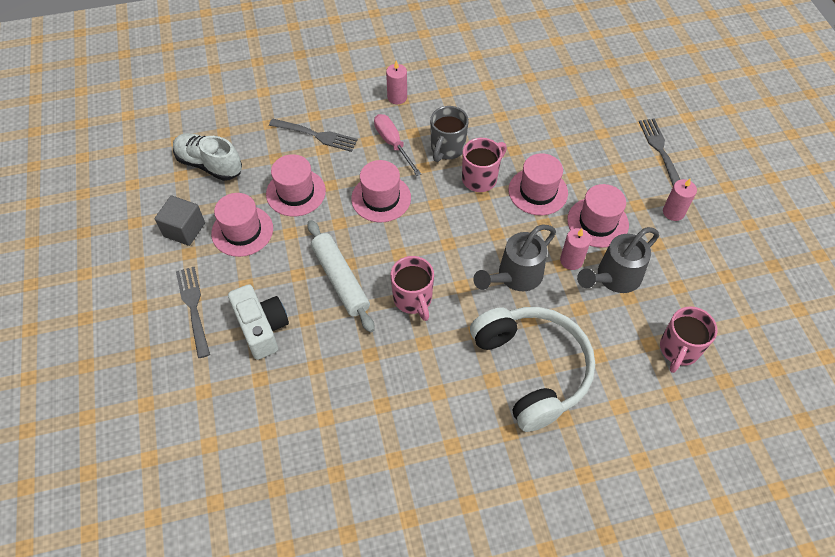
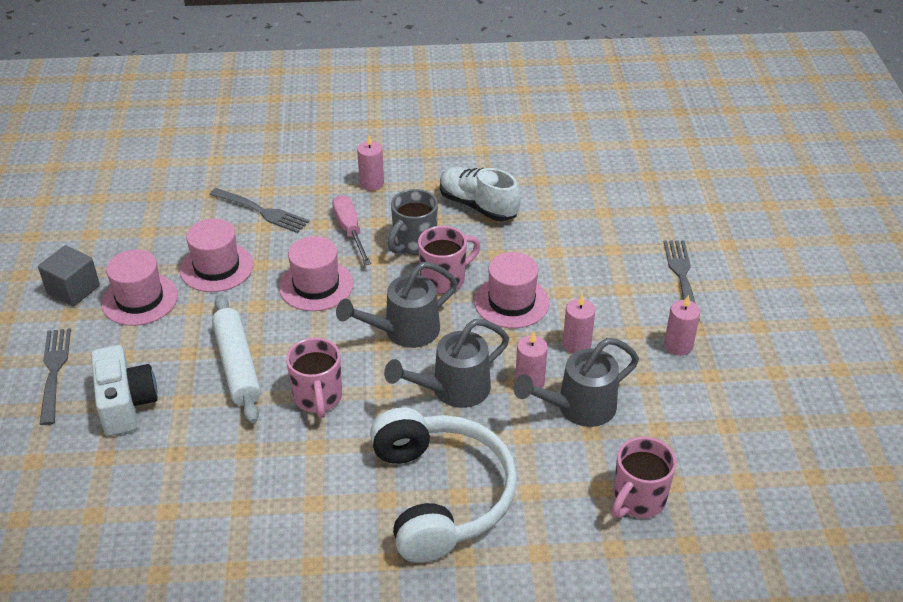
camera: 10 degrees right, 15 degrees down
white shoe [173,133,242,181] -> white shoe moved to [440,167,521,221]
pink hat [567,184,629,248] -> pink candle [563,294,595,354]
none -> grey watering can [336,262,458,348]

